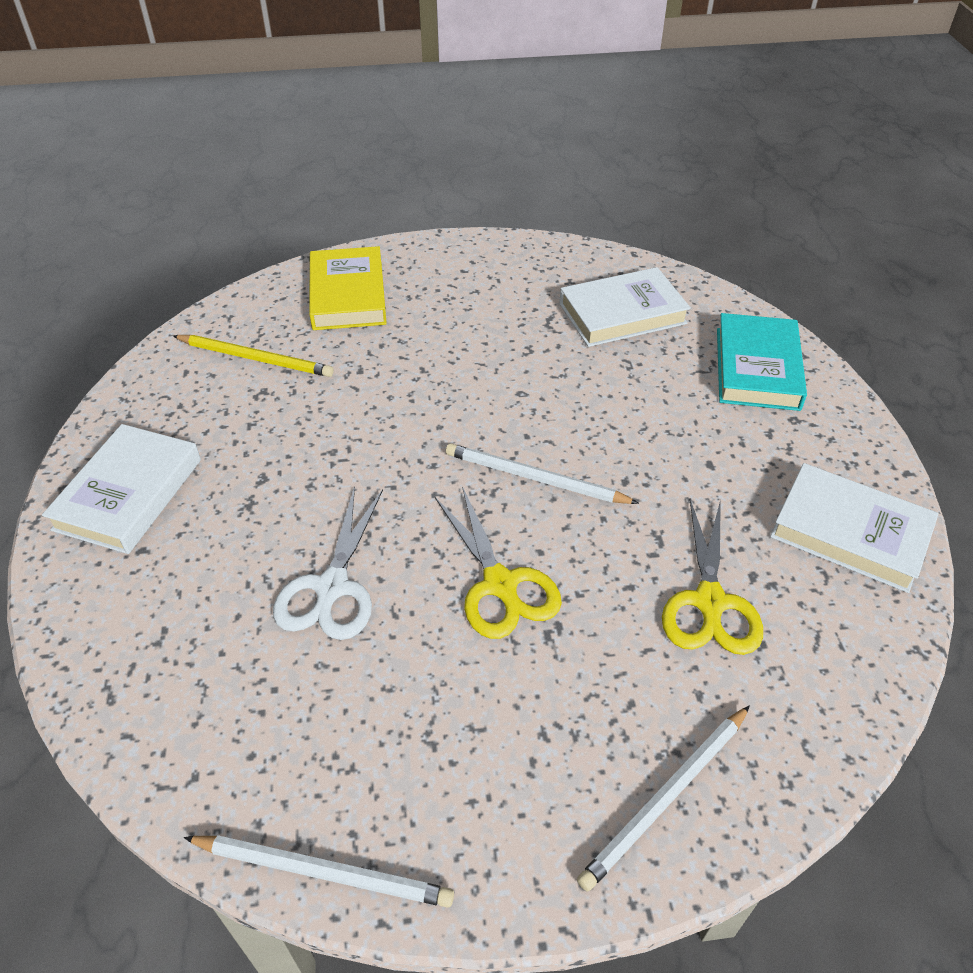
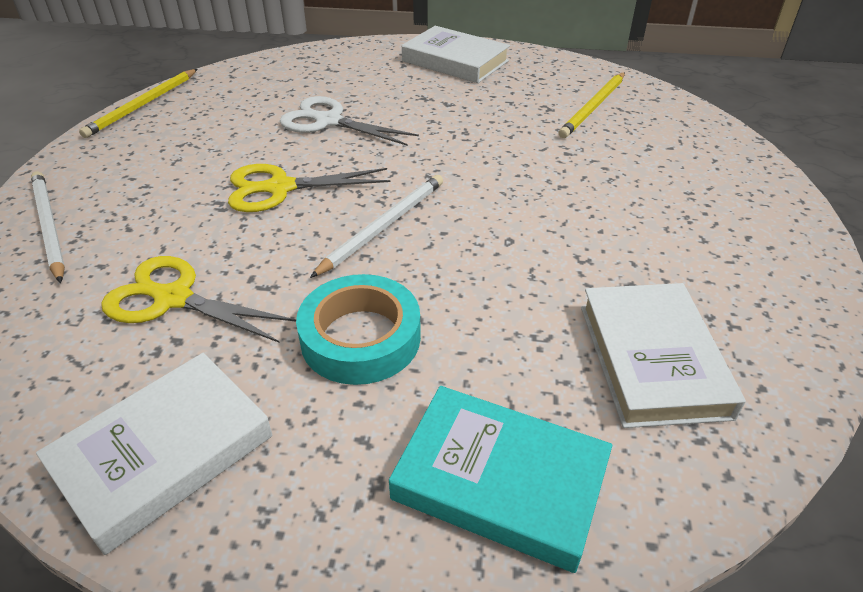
camera: 105 degrees right, 5 degrees down
white pencil [184,835,454,908] -> yellow pencil [79,69,197,138]
yellow book [309,246,387,330] -> none
none -> turquoise tape [296,274,421,385]

